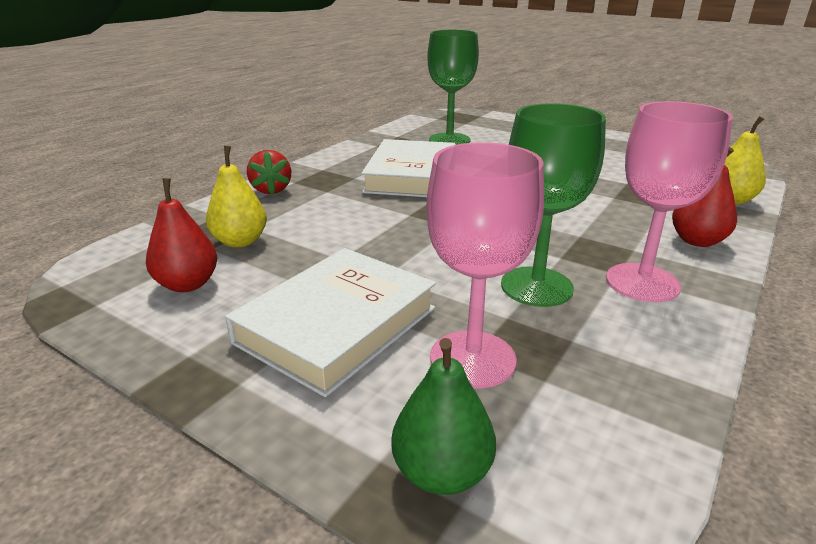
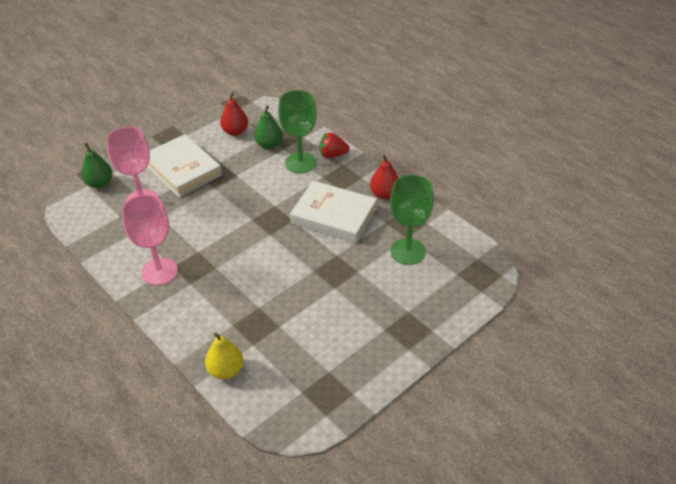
camera: 105 degrees right, 15 degrees up
yellow pear [206,146,267,248] -> green pear [254,105,282,149]
green goblet [501,103,606,307] -> green goblet moved to [278,90,317,173]
red pear [672,147,737,247] -> red pear moved to [370,154,399,199]

